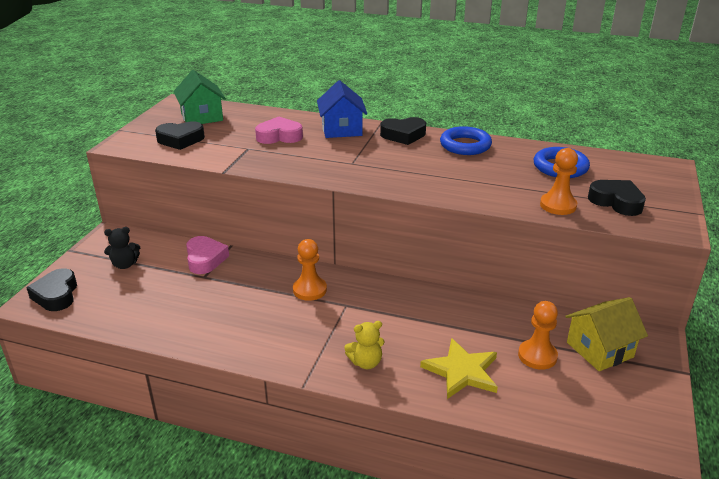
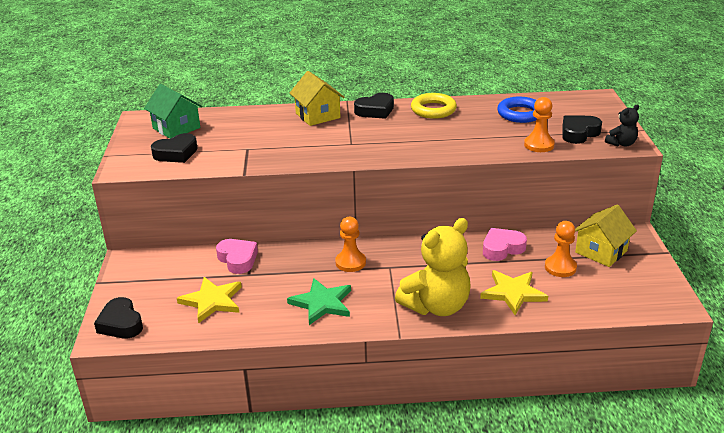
camera: 20 degrees left, 0 degrees up
black teddy bear [104,227,140,269] -> black teddy bear moved to [605,105,639,147]
pink heart [255,116,303,144] -> pink heart moved to [483,228,527,261]
blue house [317,80,367,138] -> yellow house [290,71,344,126]
yellow teddy bear [344,321,385,369] -> yellow teddy bear [395,218,471,316], size x2.16
blue ring [440,126,492,155] -> yellow ring [411,93,457,119]
black heart [588,180,646,216] -> black heart turned 60 degrees counterclockwise [562,116,602,144]
none -> yellow star [177,277,242,324]
none -> green star [287,278,351,325]

